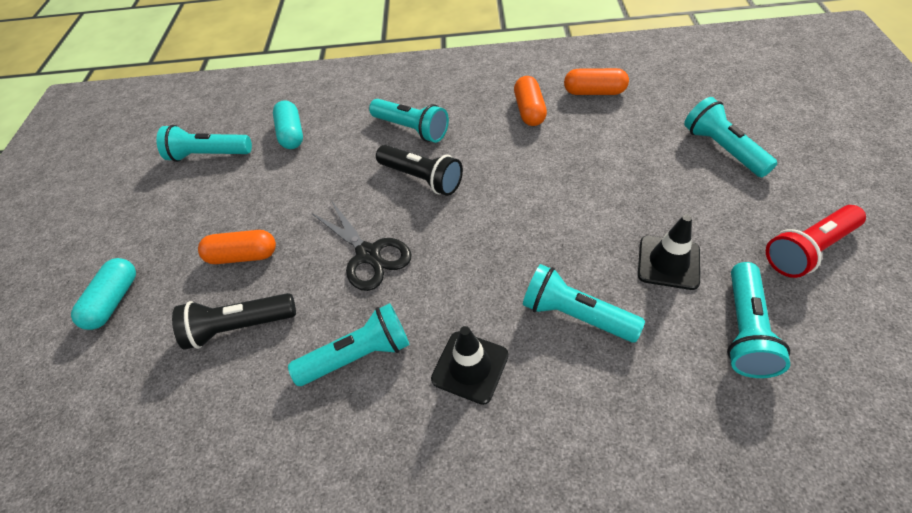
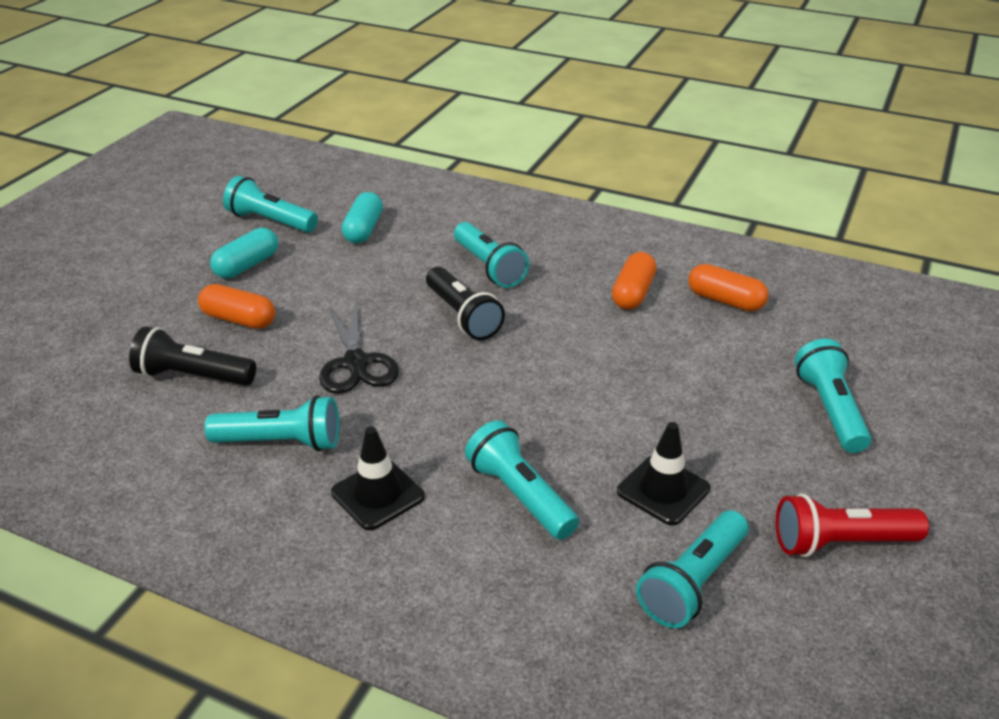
camera: 20 degrees right, 15 degrees down
turquoise capsule [71,258,136,330] -> turquoise capsule moved to [210,228,278,278]

